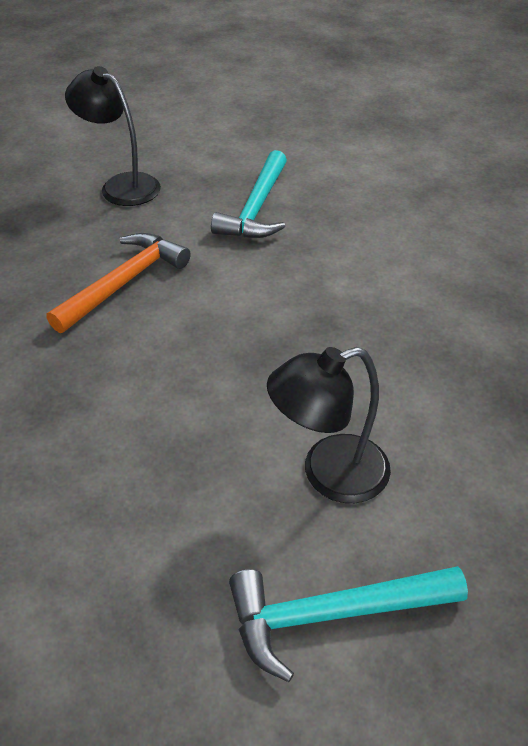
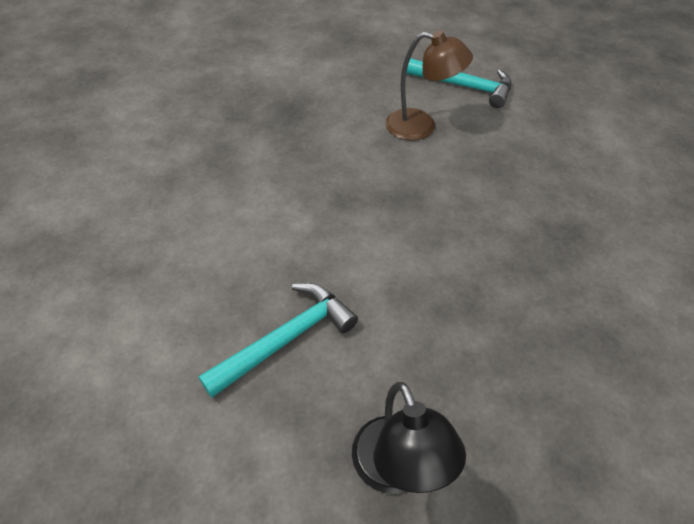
camera: 145 degrees left, 5 degrees up
orange hammer [47,233,191,333] -> none
black lamp [267,347,391,503] -> brown lamp [385,31,473,141]

